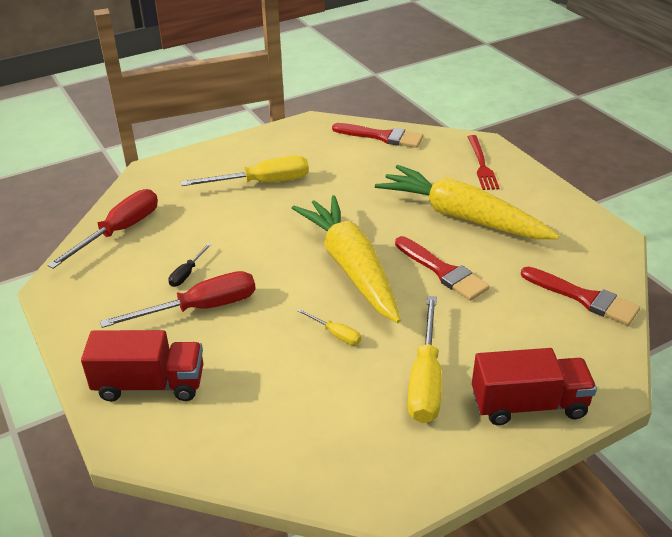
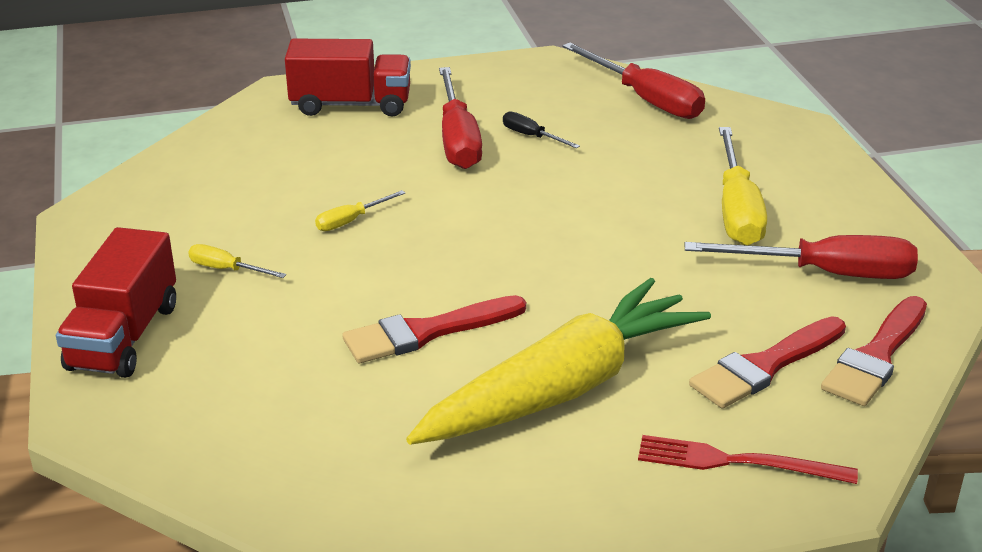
camera: 105 degrees right, 5 degrees down
red truck [81,330,204,401] -> red truck turned 105 degrees counterclockwise [285,39,411,116]
yellow carrot [292,195,401,323] -> none
yellow screwdriver [408,296,442,423] -> yellow screwdriver [188,244,286,278], size x0.48
red brush [521,266,640,326] -> red brush moved to [689,316,846,409]
none -> red screwdriver [685,235,918,279]

